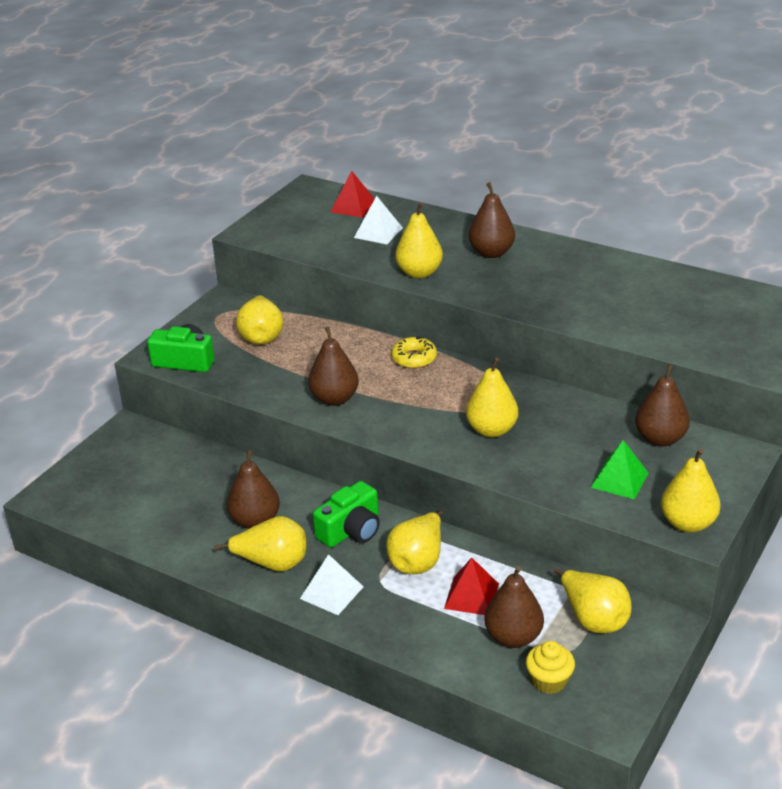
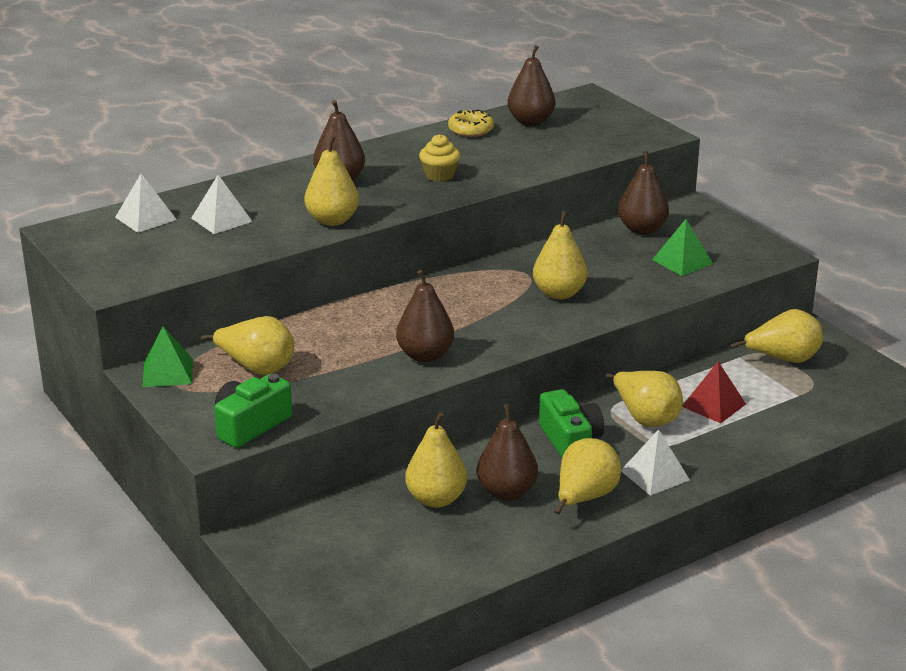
camera: 65 degrees left, 5 degrees down
red pyramid [331,171,375,218] -> white pyramid [115,174,177,233]
yellow donut [391,337,437,369] -> yellow donut moved to [448,110,494,137]
brown pear [484,566,544,648] -> brown pear moved to [507,45,556,126]
yellow cupcake [526,641,575,694] -> yellow cupcake moved to [419,134,460,182]
yellow pear [661,449,721,532] -> yellow pear moved to [405,412,467,508]
none -> green pyramid [142,326,193,387]

